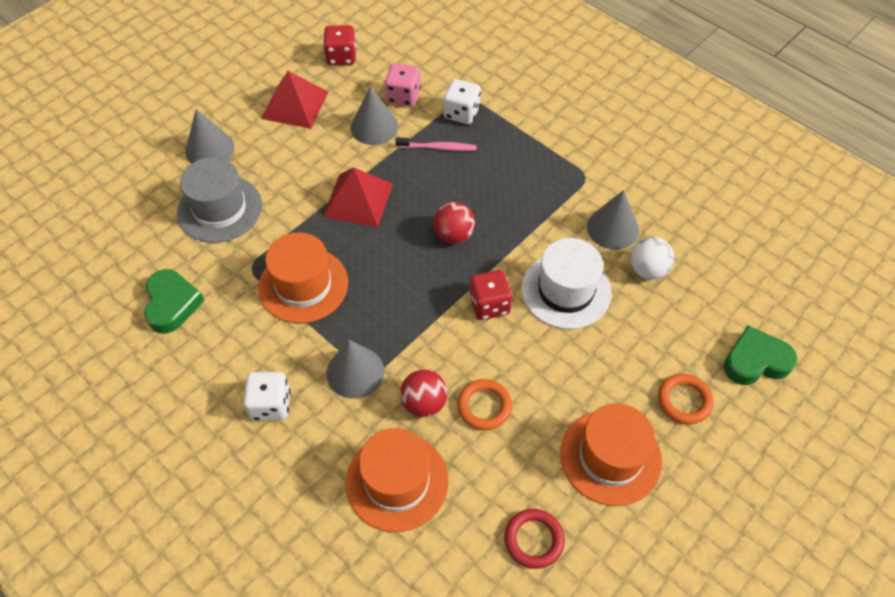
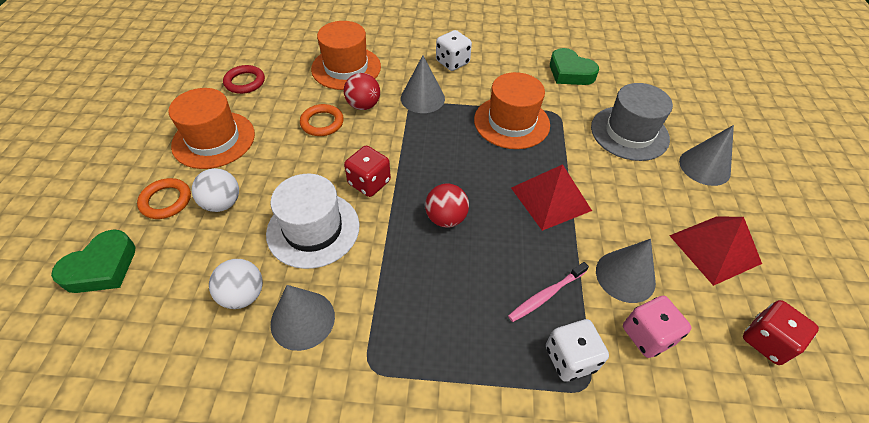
camera: 140 degrees right, 5 degrees down
none -> white ball [192,168,239,212]

